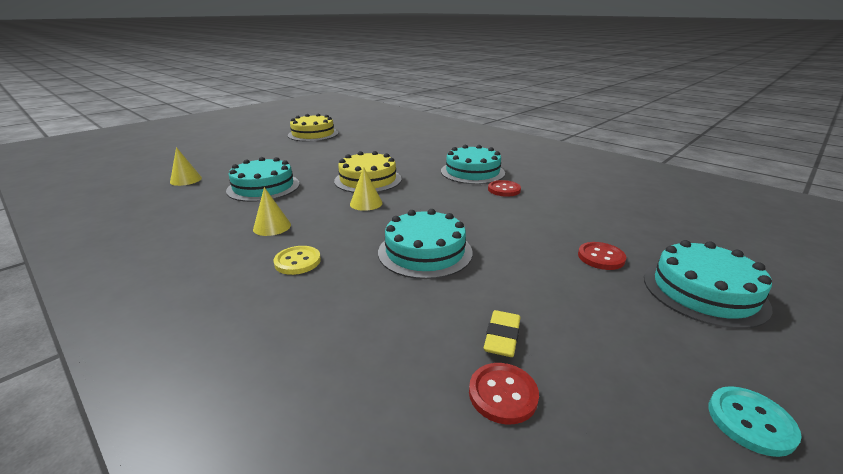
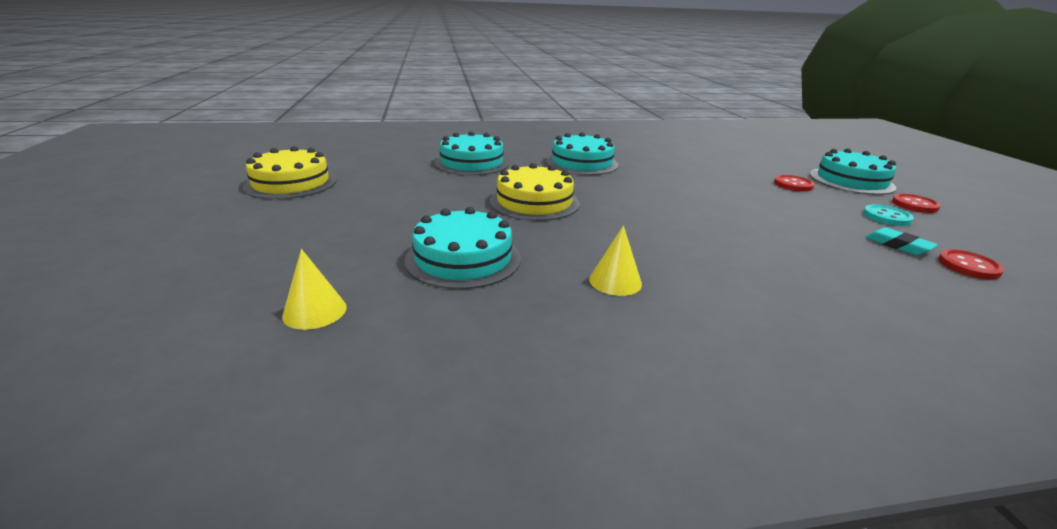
camera: 55 degrees left, 0 degrees up
yellow button [273,246,321,275] -> none
yellow cone [350,167,382,211] -> none
turquoise cake [378,209,472,279] -> turquoise cake moved to [434,131,509,176]
yellow eraser [484,310,521,357] -> turquoise eraser [865,227,938,255]
red button [488,180,521,197] -> red button moved to [892,194,941,213]
turquoise button [708,386,801,457] -> turquoise button moved to [863,205,914,226]

